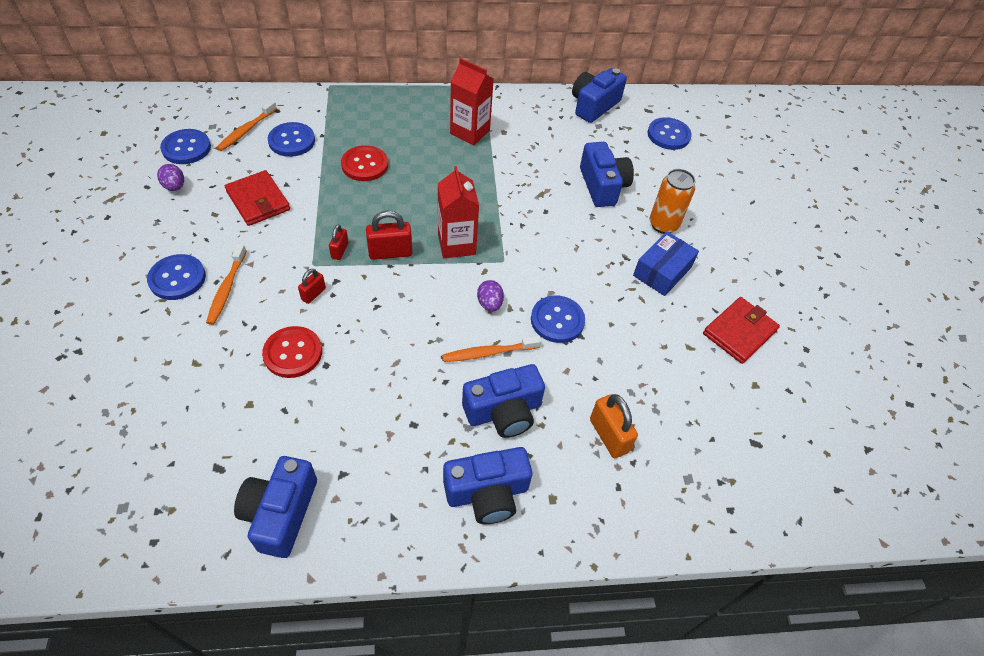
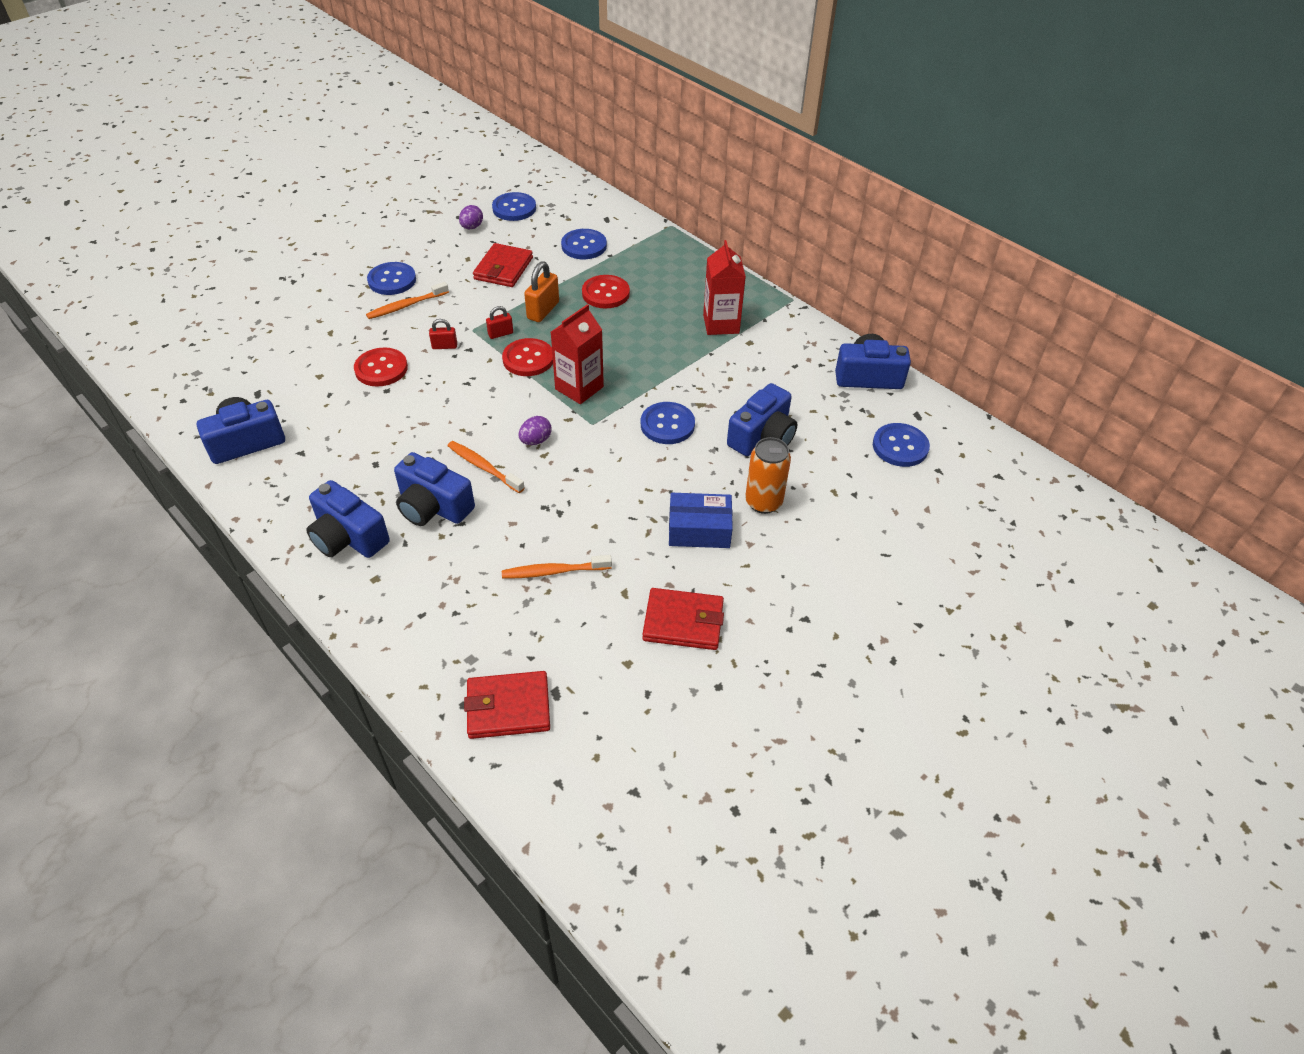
camera: 55 degrees right, 5 degrees down
orange toothbrush [216,100,277,151] -> orange toothbrush moved to [502,555,612,579]
red padlock [366,211,412,260] -> red button [502,338,553,376]
blue button [531,295,585,343] -> blue button moved to [641,402,695,444]
orange padlock [590,394,638,458] -> orange padlock moved to [524,261,559,322]
none -> red wallet [464,671,550,739]

